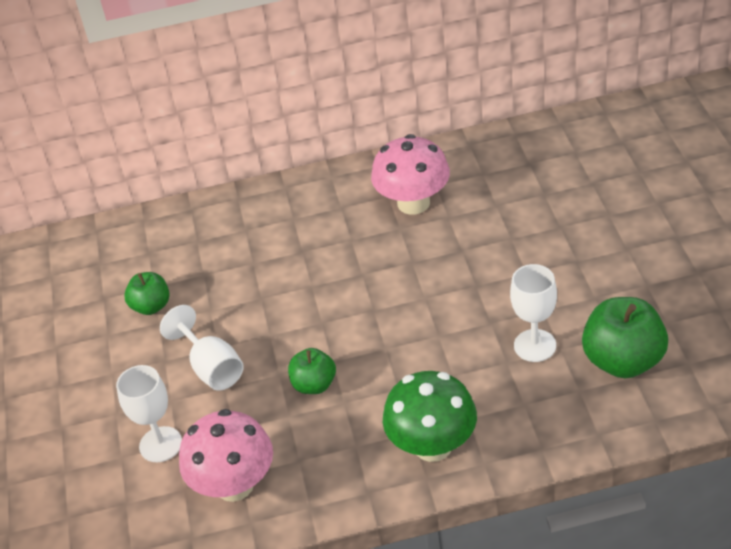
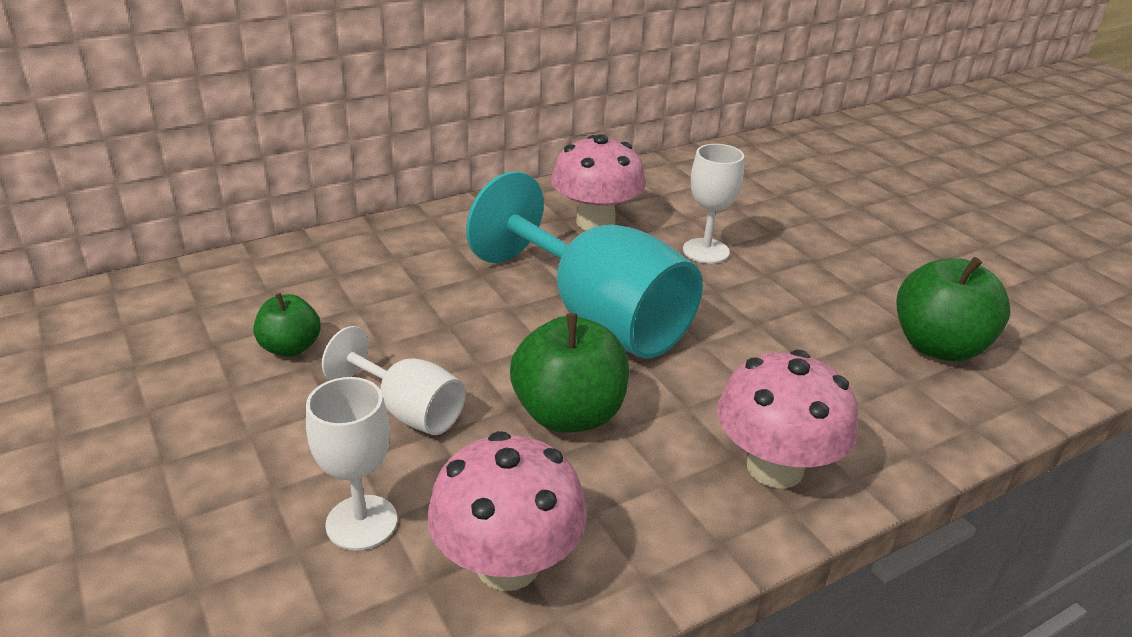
camera: 25 degrees left, 10 degrees down
green apple [288,348,336,394] -> green apple [510,313,629,433], size x1.71
green mushroom [383,371,477,462] -> pink mushroom [717,350,858,489]
white goblet [510,264,557,362] -> white goblet moved to [683,144,744,264]
none -> turquoise goblet [466,171,703,359]

